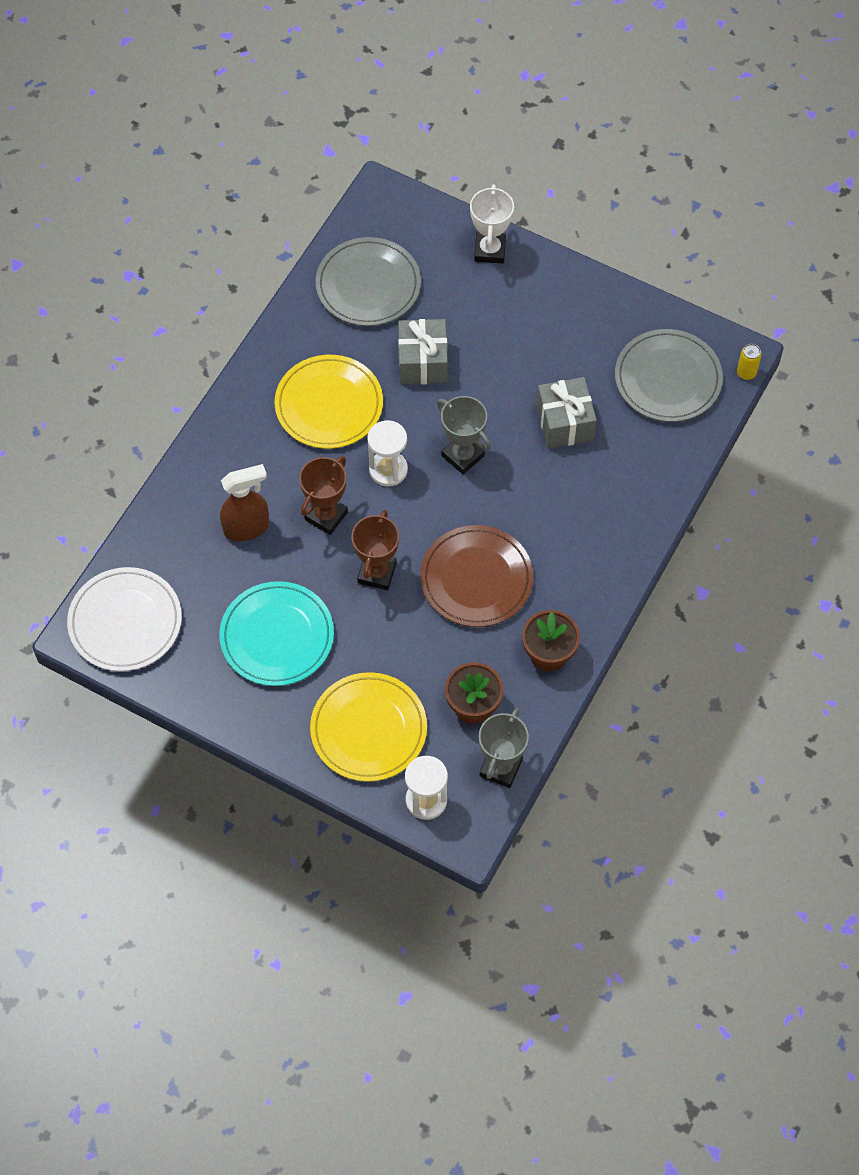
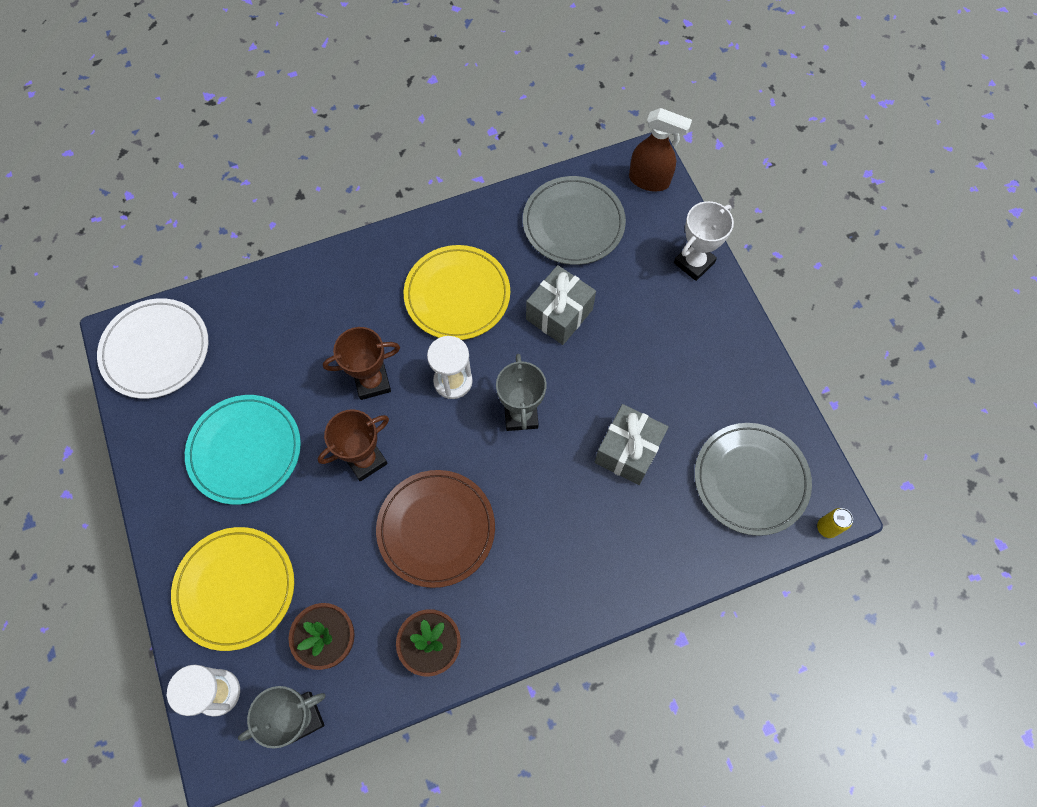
camera: 40 degrees right, 5 degrees up
brown spray bottle [220,464,269,542] -> brown spray bottle moved to [629,108,692,191]

